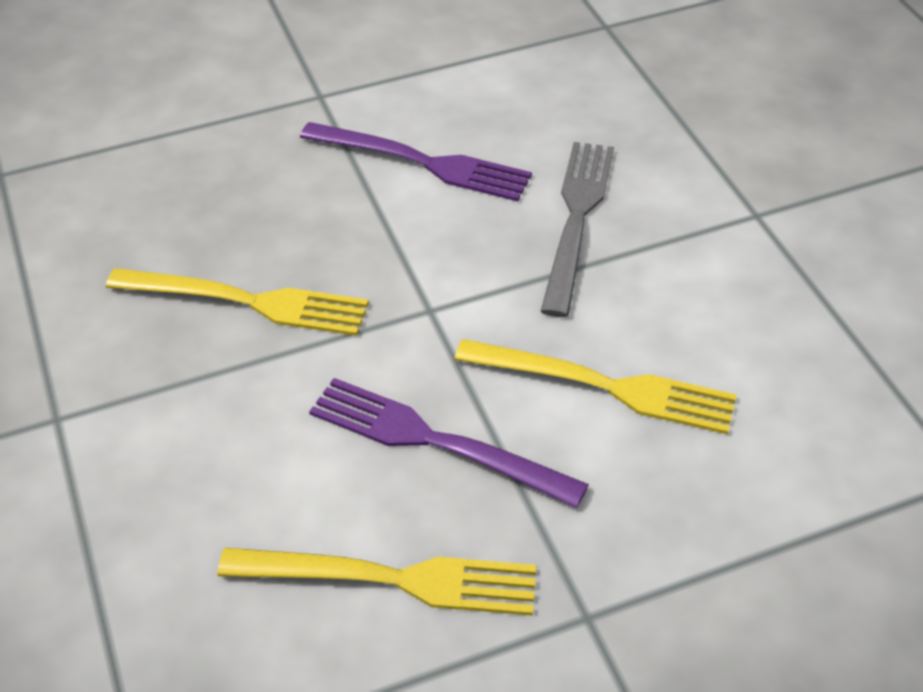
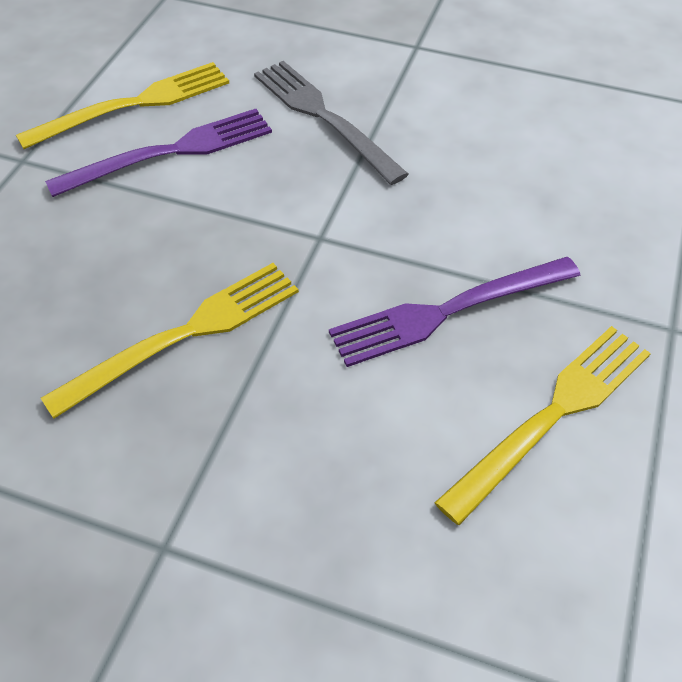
camera: 50 degrees left, 5 degrees up
yellow fork [455,339,737,434] -> yellow fork moved to [16,62,229,149]

